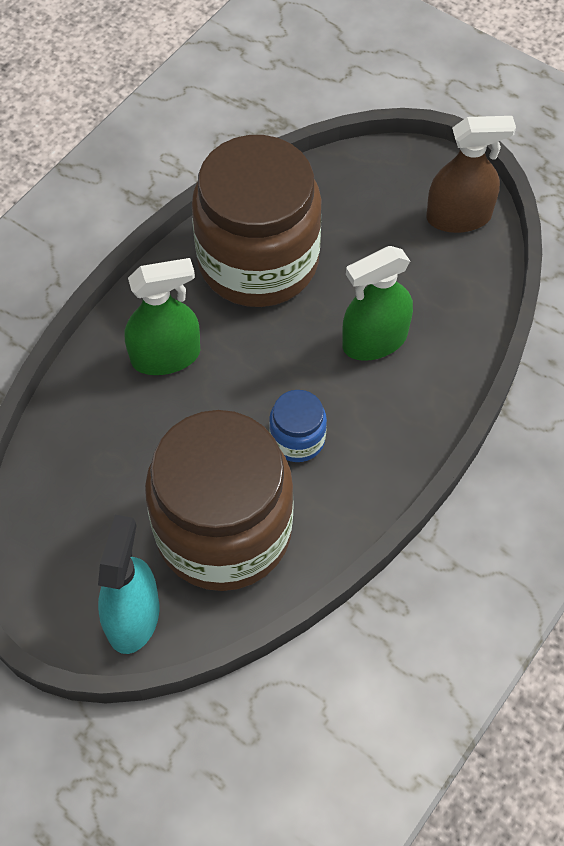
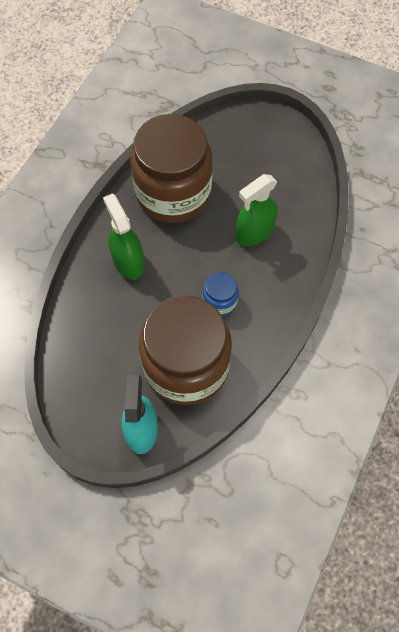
camera: 10 degrees left, 5 degrees up
green spray bottle [125,258,200,375] -> green spray bottle turned 90 degrees counterclockwise [103,193,145,280]
brown spray bottle [426,116,516,233] -> none

